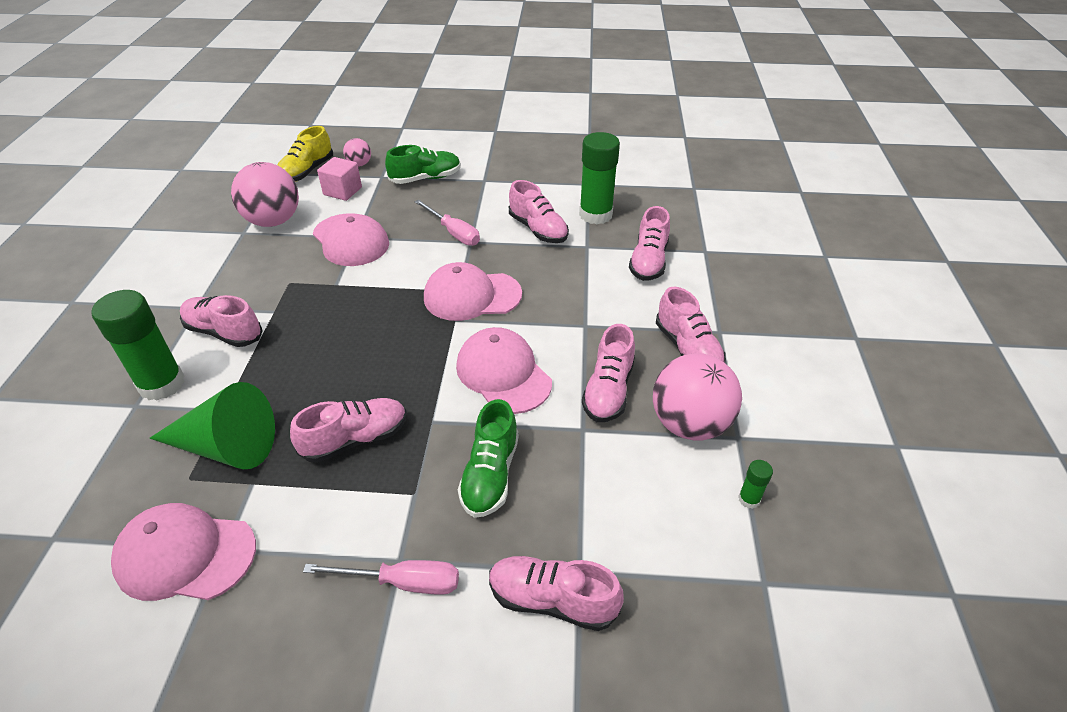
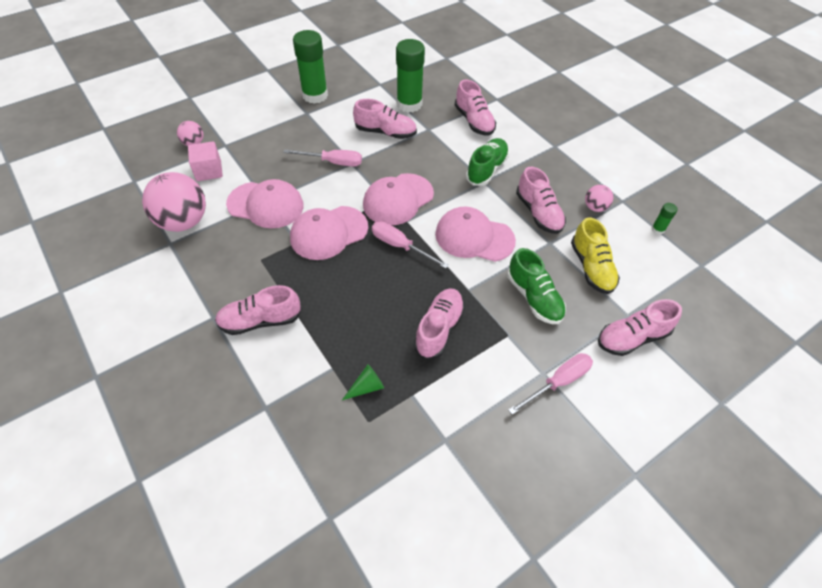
camera: 40 degrees left, 10 degrees up
green glue stick [92,290,185,401] -> green glue stick moved to [293,30,328,104]
pink cap [111,503,256,601] -> pink cap moved to [290,206,368,260]
green cone [150,382,275,469] -> green cone [342,364,384,400], size x0.43
yellow shoe [278,126,333,182] -> yellow shoe moved to [571,217,620,294]
green shoe [385,145,461,184] -> green shoe moved to [466,138,509,186]
pink ball [653,353,742,441] -> pink ball [585,185,613,212], size x0.49
pink shoe [656,287,726,363] -> none
none -> pink screwdriver [372,221,449,269]

